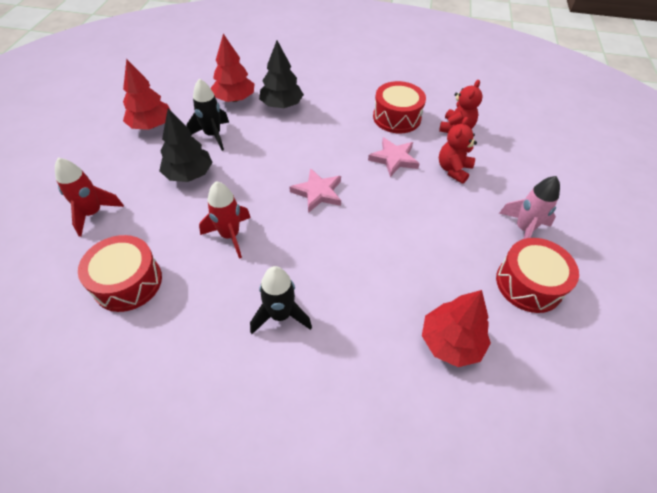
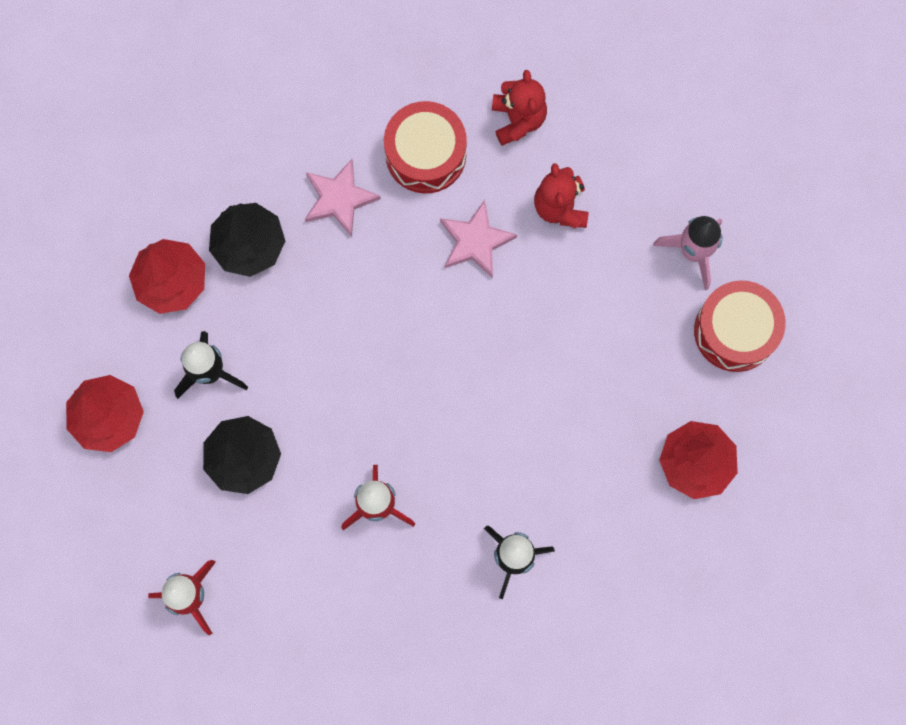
camera: 35 degrees left, 25 degrees up
red drum [78,235,162,312] -> none
pink star [289,168,341,213] -> pink star moved to [305,159,381,237]

